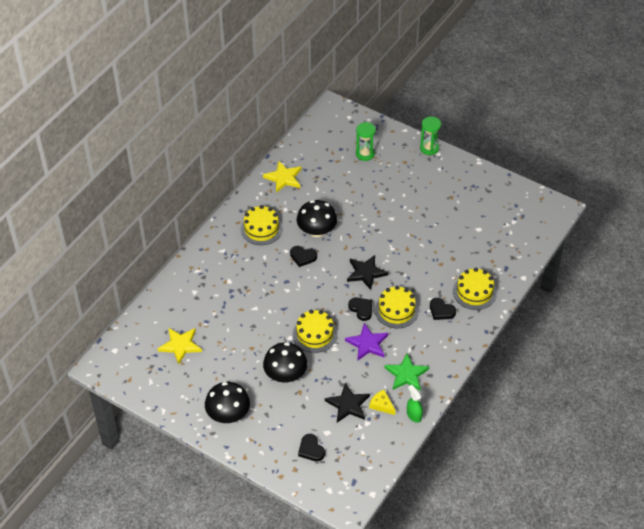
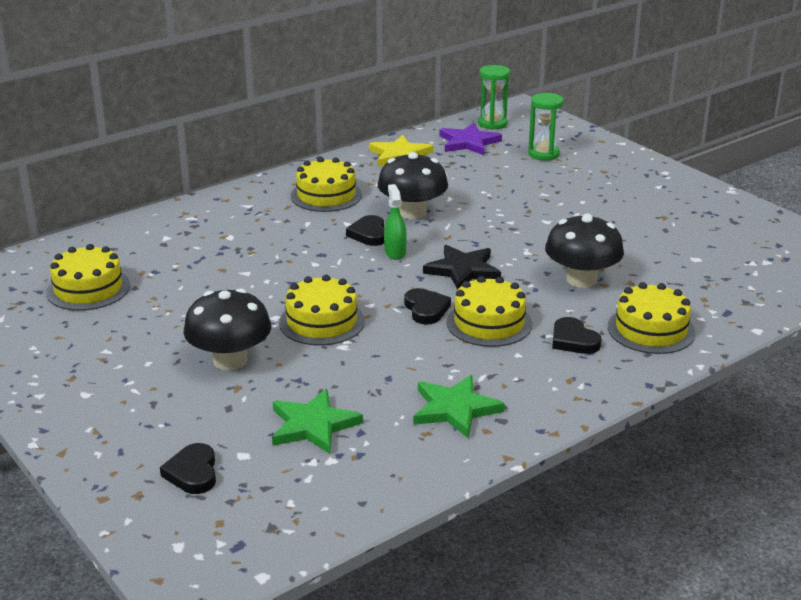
camera: 20 degrees right, 20 degrees down
yellow star [158,328,202,364] -> yellow cake [46,244,130,311]
black mushroom [205,382,250,423] -> black mushroom moved to [545,213,624,288]
black heart [290,246,317,267] -> black heart turned 45 degrees clockwise [346,215,384,246]
black star [325,383,370,422] -> green star [272,389,363,454]
purple star [345,323,388,361] -> purple star moved to [439,123,502,155]
yellow cheese [369,390,395,415] -> none
green spray bottle [407,385,423,423] -> green spray bottle moved to [384,184,407,260]
green hourglass [420,117,441,155] -> green hourglass moved to [478,65,510,130]

